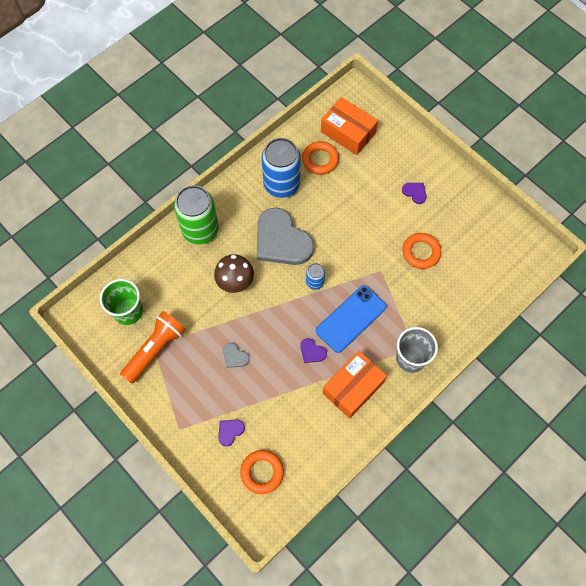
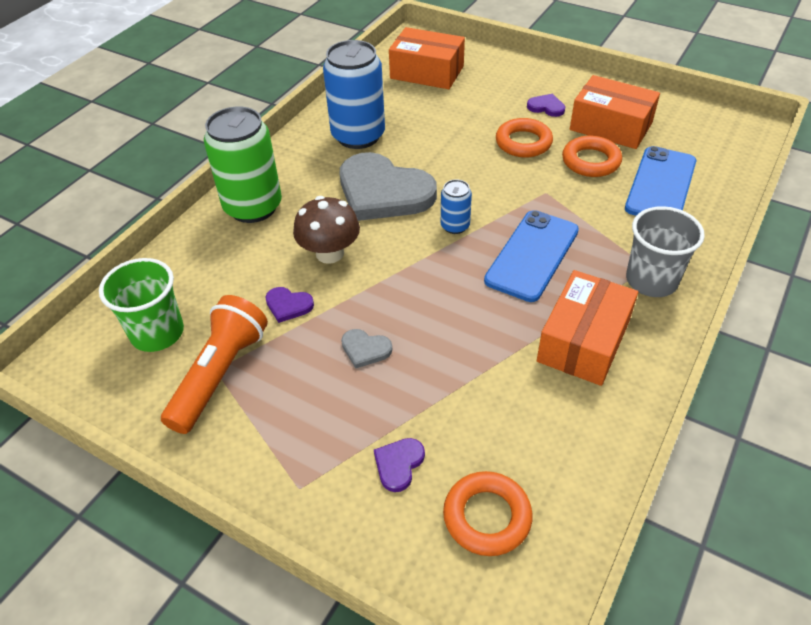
camera: 15 degrees left, 20 degrees down
purple heart [300,338,327,363] -> purple heart moved to [265,287,314,323]
orange ring [302,141,339,175] -> orange ring moved to [496,118,553,158]
none -> orange box [570,75,660,149]
none -> blue phone [625,146,696,216]

